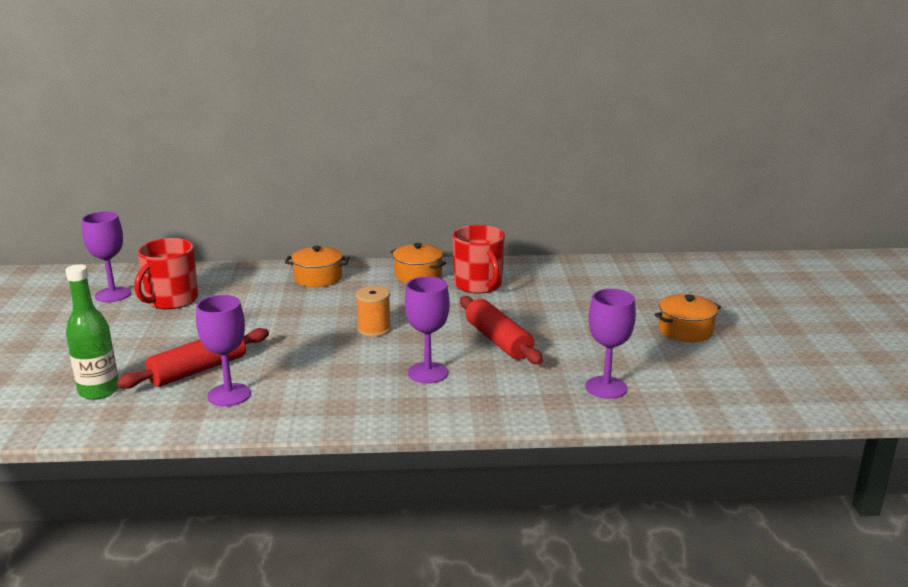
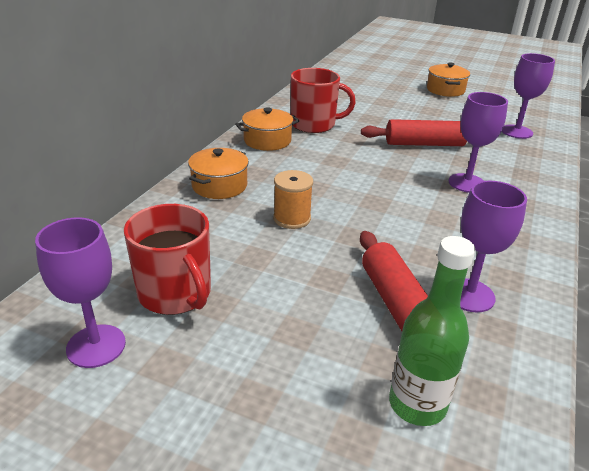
camera: 65 degrees left, 10 degrees up
orange spool [356,286,391,337] -> orange spool moved to [273,170,313,229]

